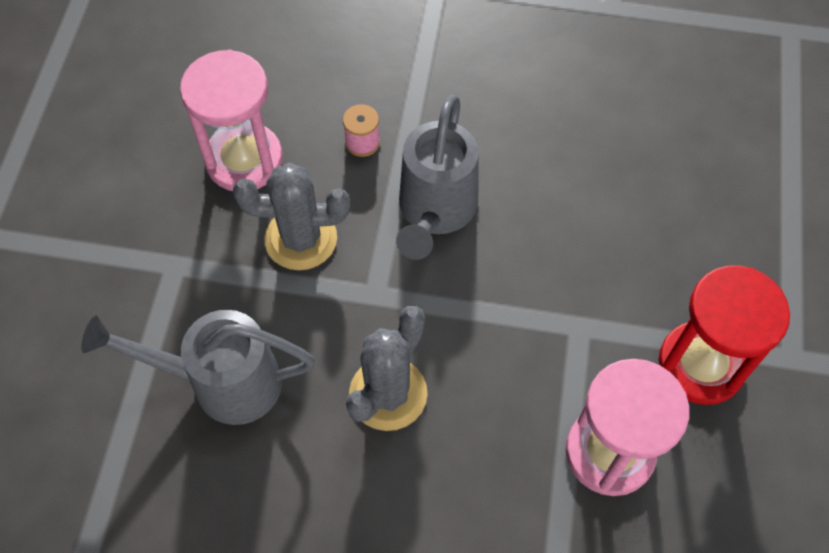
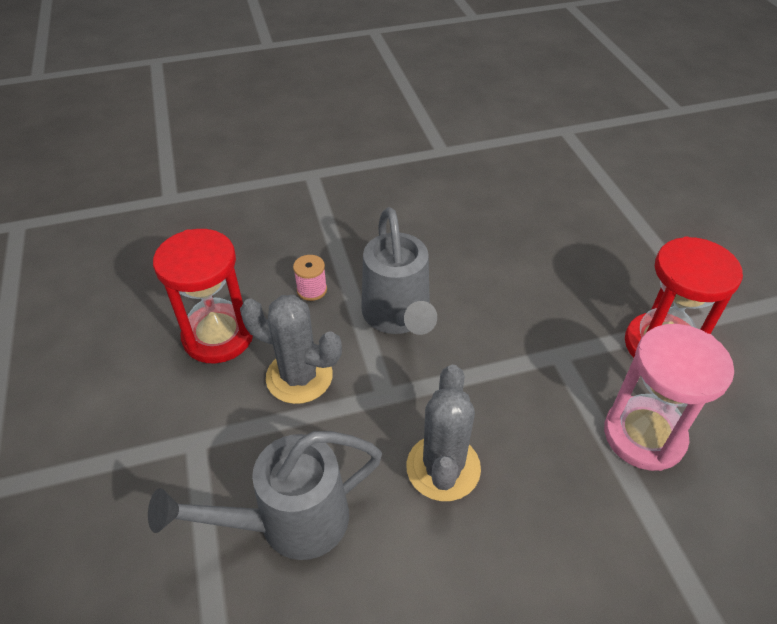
camera: 25 degrees left, 15 degrees down
pink hourglass [180,50,283,191] -> red hourglass [153,229,253,363]
grey cactus [233,163,350,270] -> grey cactus turned 45 degrees clockwise [240,295,342,404]

